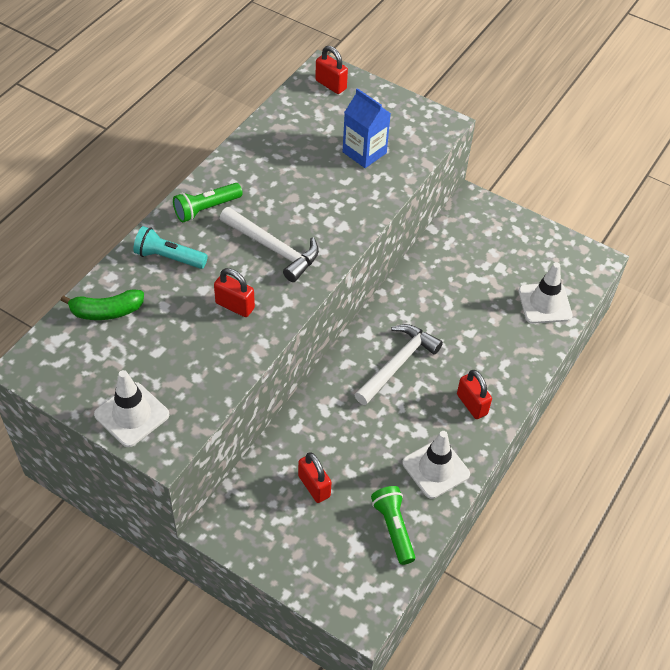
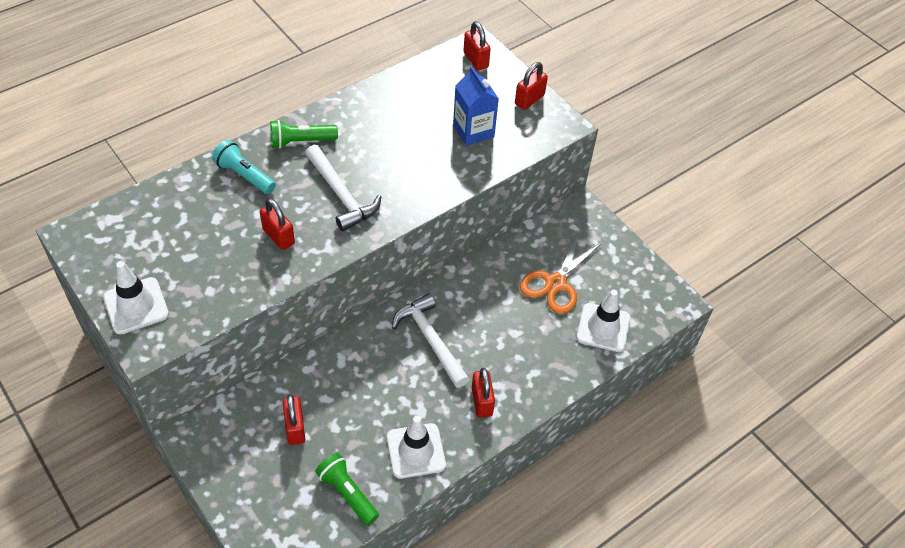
camera: 20 degrees right, 0 degrees up
green banana [60,289,144,320] -> none
white hammer [354,324,443,405] -> white hammer turned 90 degrees counterclockwise [392,293,469,388]
green flashlight [371,486,415,565] -> green flashlight turned 45 degrees counterclockwise [315,453,379,525]
none -> red padlock [515,62,548,110]
none -> orange scissors [520,232,603,314]

